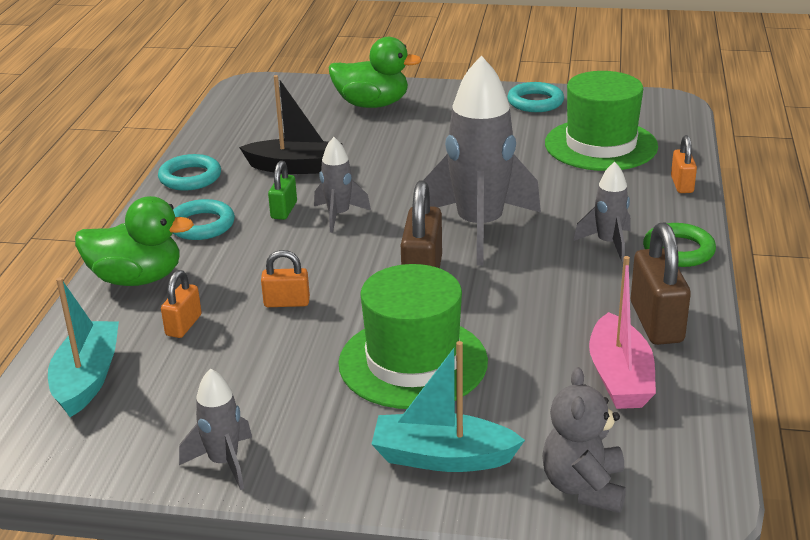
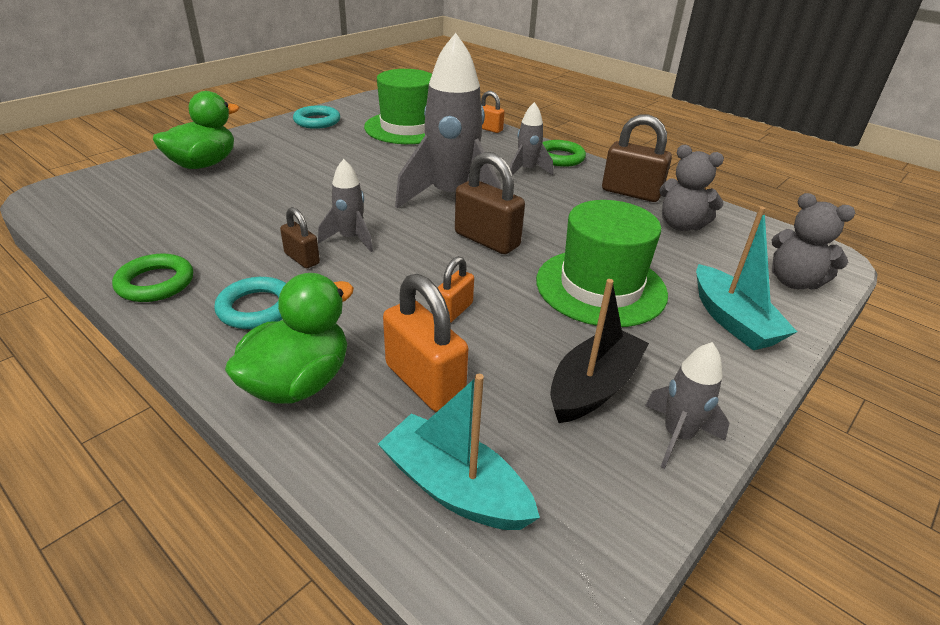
camera: 60 degrees left, 5 degrees up
turquoise ring [158,154,221,191] -> green ring [112,254,193,302]
orange padlock [161,270,202,338] -> orange padlock [383,274,468,412], size x1.74
black boat [239,75,343,174] -> black boat moved to [550,279,649,423]
green padlock [268,161,297,220] -> brown padlock [280,207,320,268]
turquoise boat [371,341,525,472] -> turquoise boat turned 60 degrees counterclockwise [696,206,797,350]
pink boat [589,256,656,409] -> grey teddy bear [659,145,724,231]

